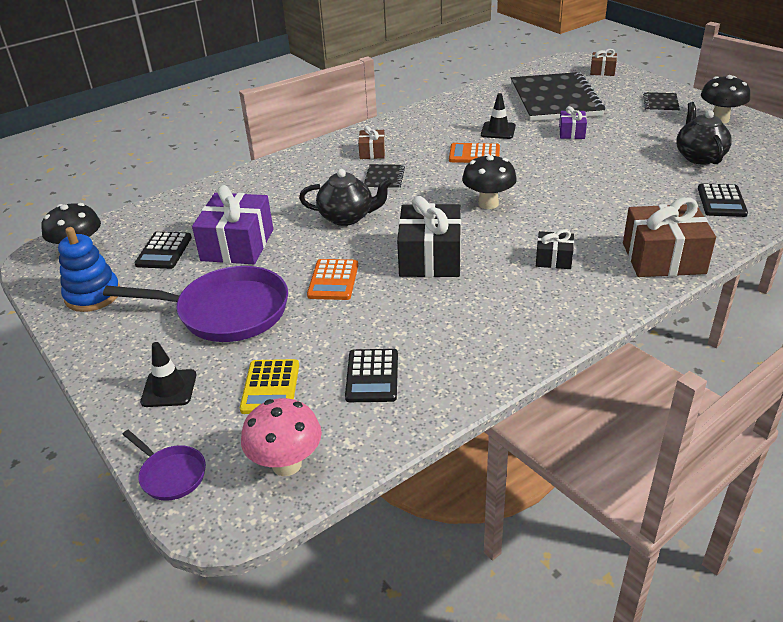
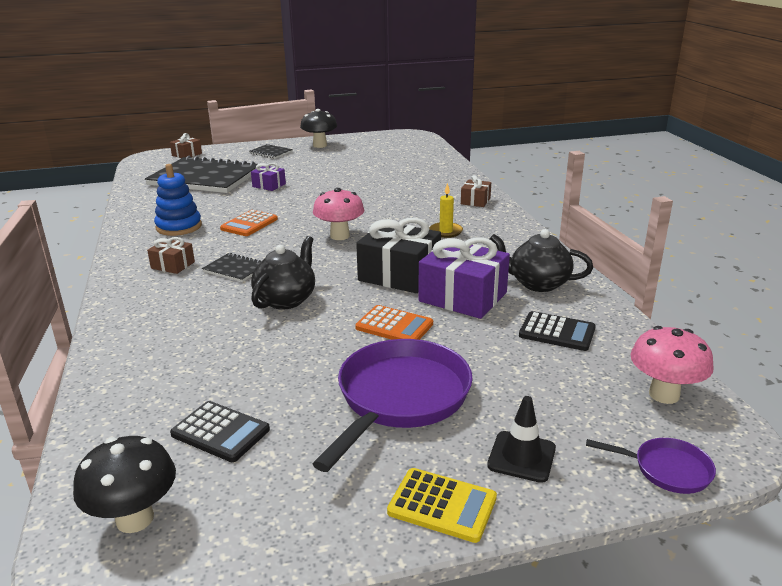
camera: 70 degrees left, 10 degrees down
blue stacking toy [58,227,120,312] -> blue stacking toy moved to [154,164,202,236]
purple pan [122,430,206,501] -> purple pan turned 45 degrees clockwise [586,438,716,494]
purple gift [192,185,273,264] -> purple gift moved to [418,237,510,319]
yellow calculator [240,359,299,414] -> yellow calculator moved to [387,468,497,543]
black mushroom [462,154,517,209] -> pink mushroom [313,188,364,240]
black traffic cone [481,93,516,139] -> none
black gift [536,230,574,269] -> yellow candle [429,183,463,238]
brown gift [623,197,716,277] -> brown gift [461,175,491,207], size x0.52
black teapot [676,102,732,165] -> black teapot moved to [490,229,593,292]
black calculator [698,183,748,217] -> none

